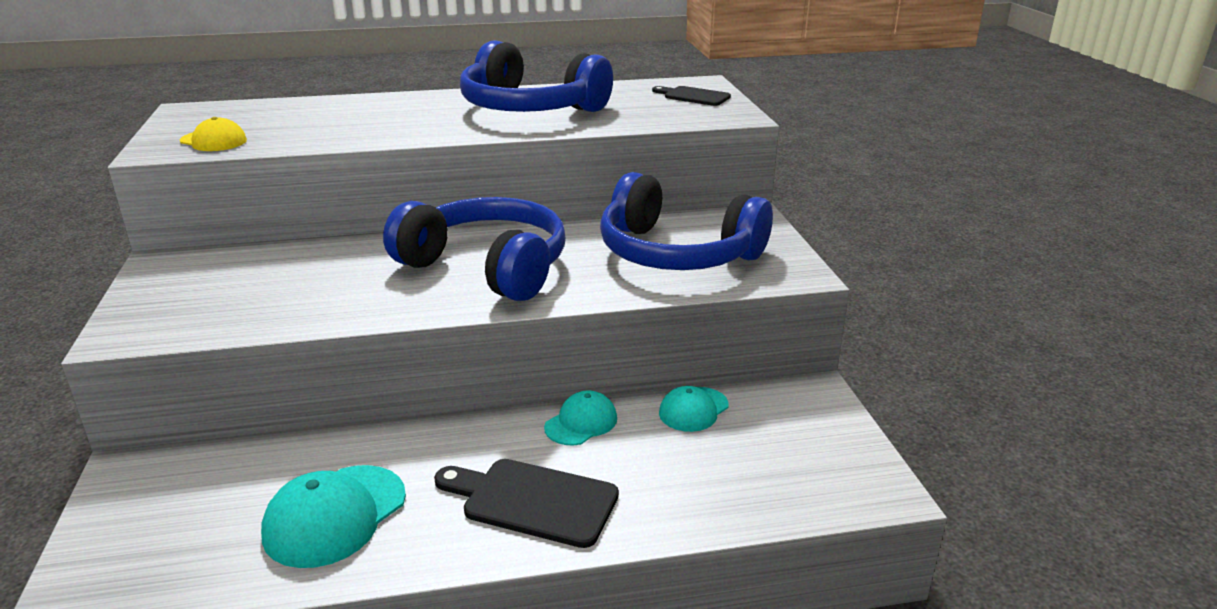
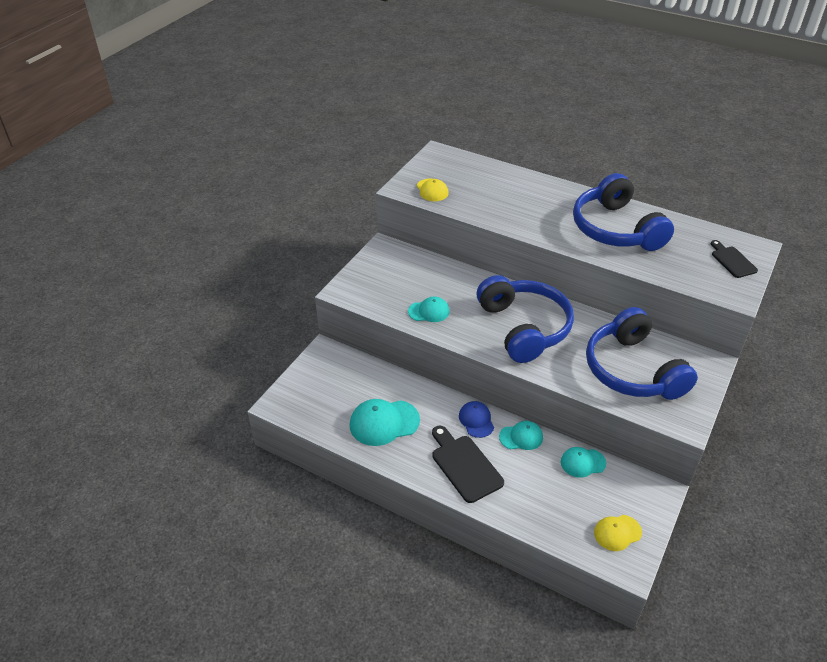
camera: 40 degrees right, 15 degrees up
none -> turquoise cap [408,296,449,322]
none -> blue cap [459,401,494,438]
none -> yellow cap [594,515,642,551]

